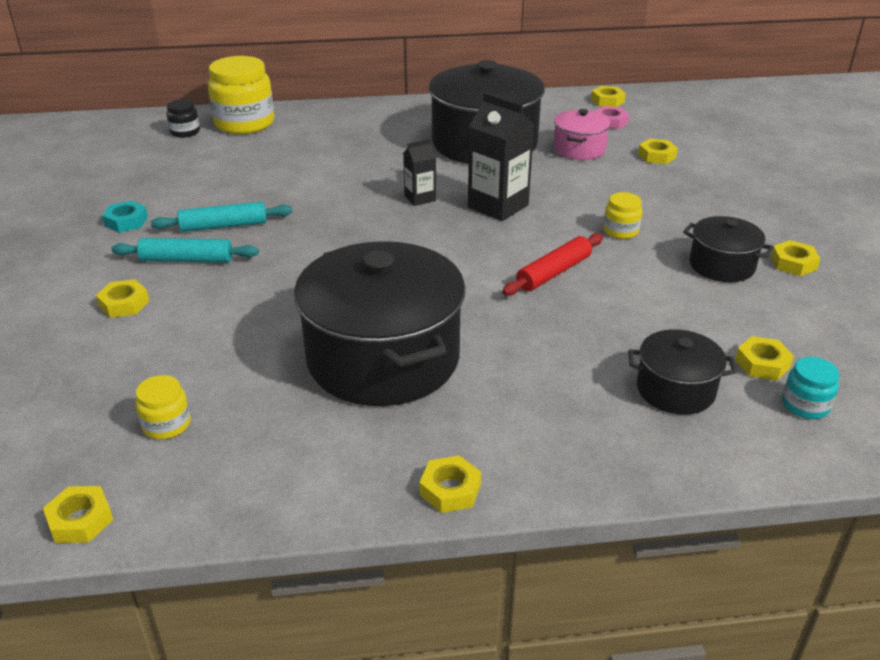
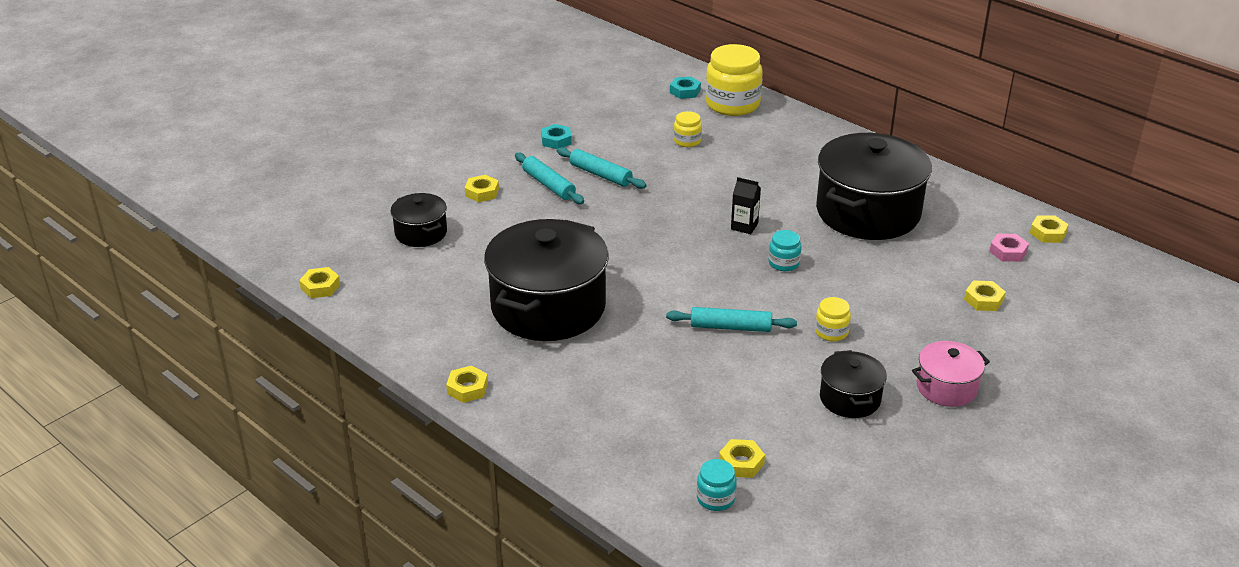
camera: 50 degrees right, 0 degrees up
yellow jar [135,375,191,439] -> yellow jar moved to [674,111,702,147]
black jar [166,99,200,138] -> turquoise nut [670,76,701,99]
black carton [468,93,534,221] -> turquoise jar [769,230,801,271]
red rolling pin [502,233,603,296] -> turquoise rolling pin [666,307,797,332]
pink pot [554,109,611,160] -> pink pot moved to [912,341,990,407]
black pot [628,329,737,415] -> black pot moved to [391,193,447,247]
yellow nut [771,240,820,276] -> none

